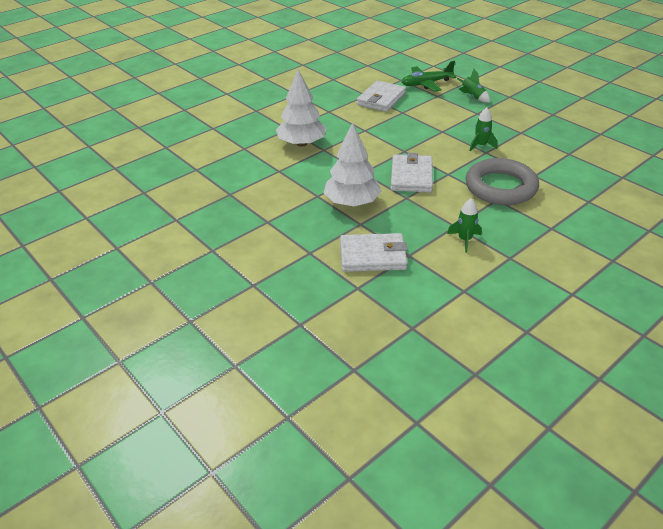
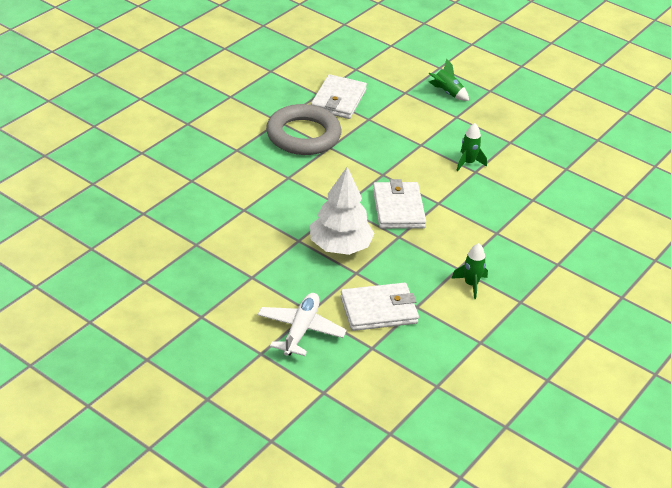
camera: 15 degrees left, 0 degrees up
white tree [276,70,326,147] -> none
green plane [402,61,457,92] -> none
grey ring [465,158,539,205] -> grey ring moved to [266,104,342,155]
none -> white plane [258,293,347,356]

